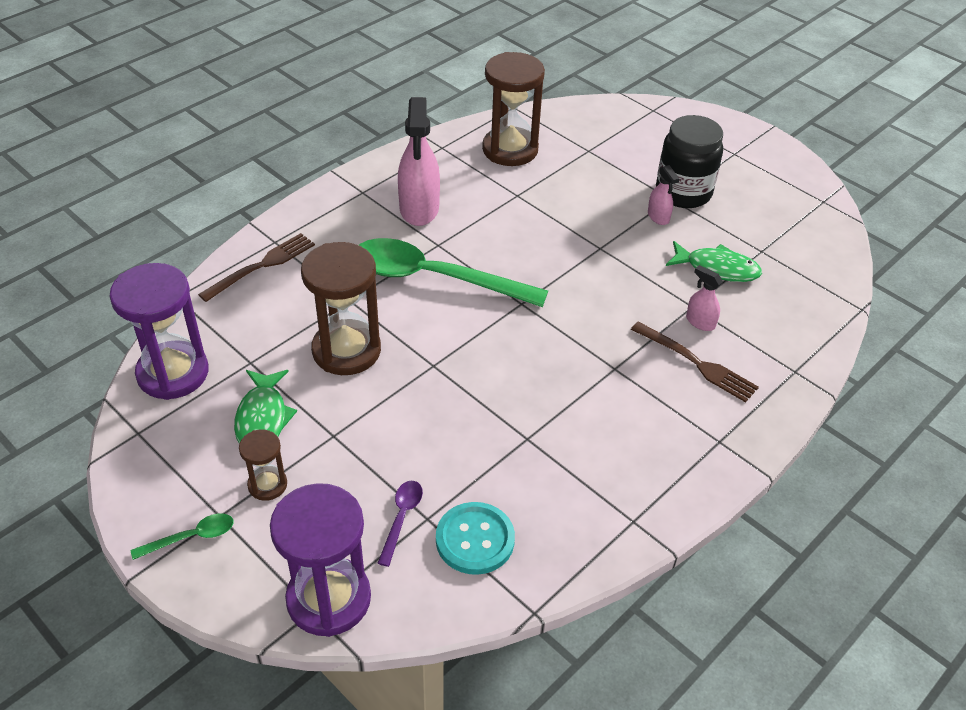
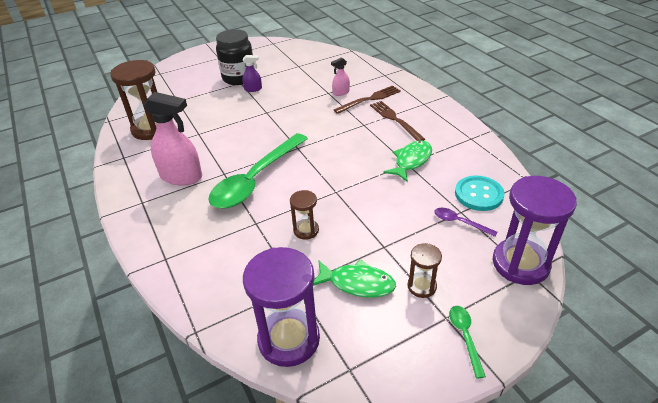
camera: 70 degrees left, 5 degrees down
brown fork [198,233,315,302] -> brown fork moved to [370,101,425,141]
brown hourglass [301,242,381,375] -> brown hourglass [290,190,319,240], size x0.51
pink spray bottle [648,165,679,225] -> purple spray bottle [242,55,262,92]
green fish [666,241,762,282] -> green fish moved to [383,140,432,182]

